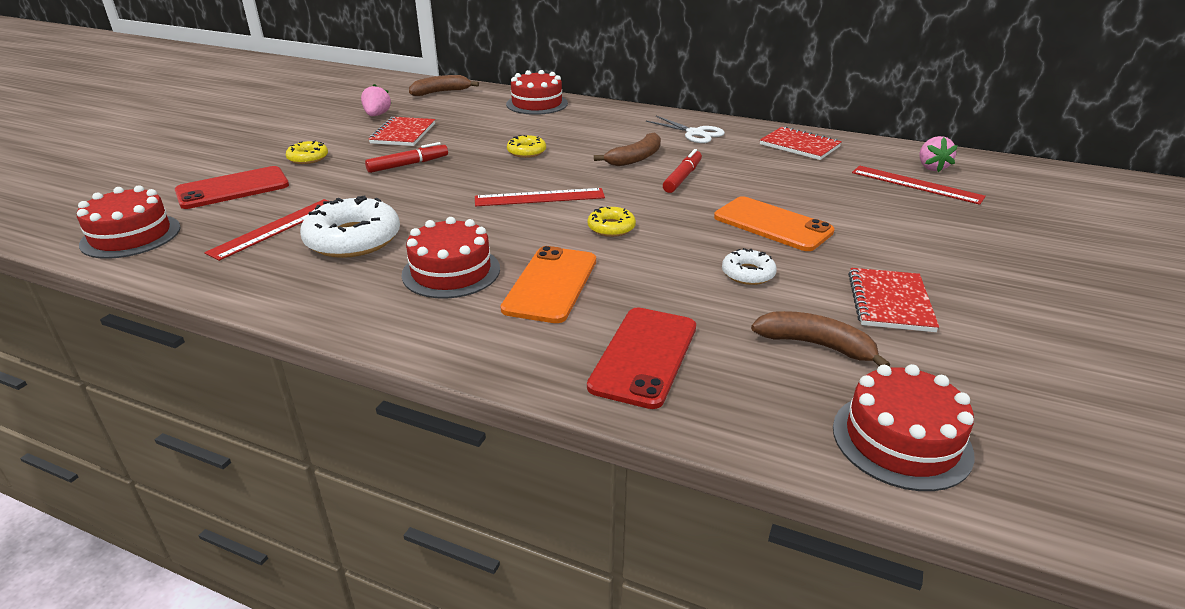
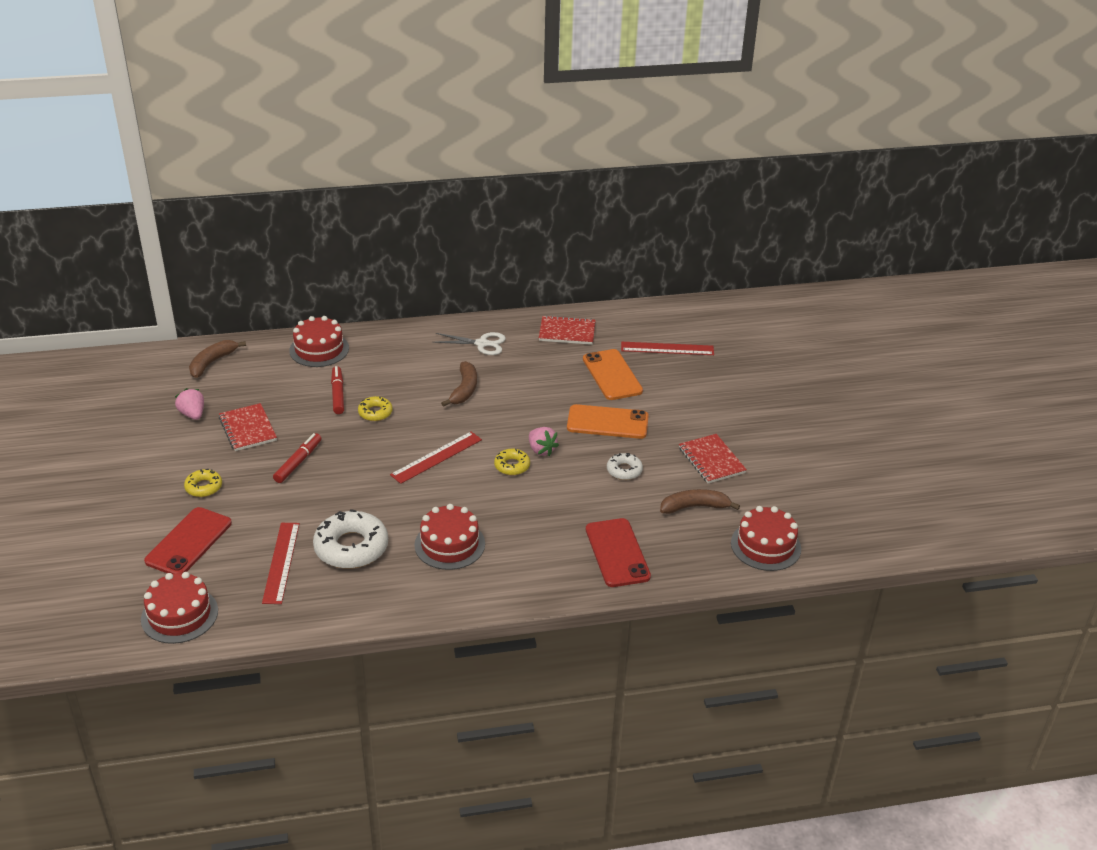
camera: 35 degrees left, 5 degrees up
orange phone [500,246,596,323] -> orange phone moved to [583,349,643,400]
red marker [663,149,702,193] -> red marker moved to [331,366,344,414]
pink strawberry [920,136,957,172] -> pink strawberry moved to [529,427,559,456]

